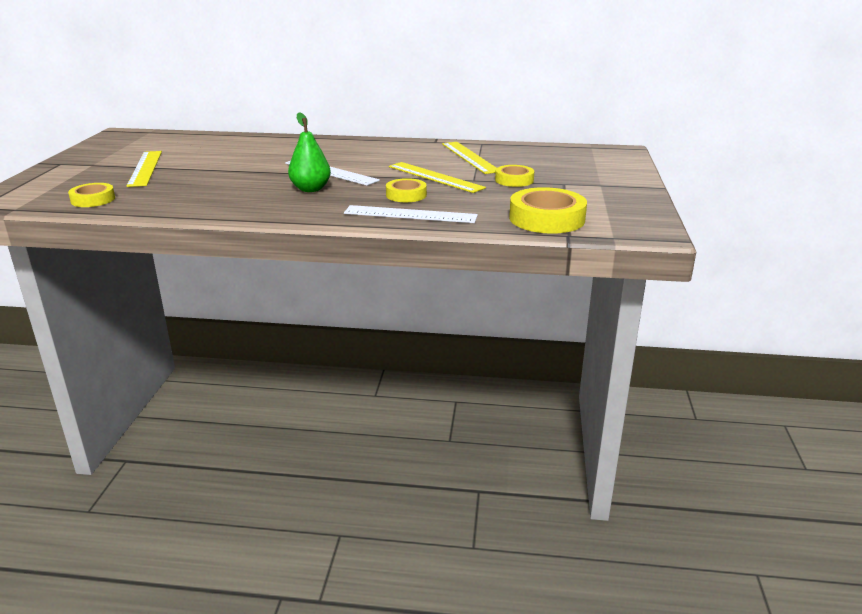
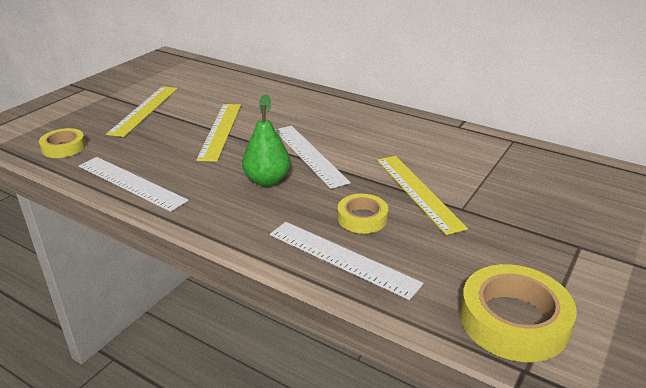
camera: 25 degrees right, 5 degrees up
yellow ruler [442,142,496,174] -> yellow ruler moved to [196,104,241,162]
yellow tape [495,165,534,187] -> none
none -> white ruler [79,157,189,212]

